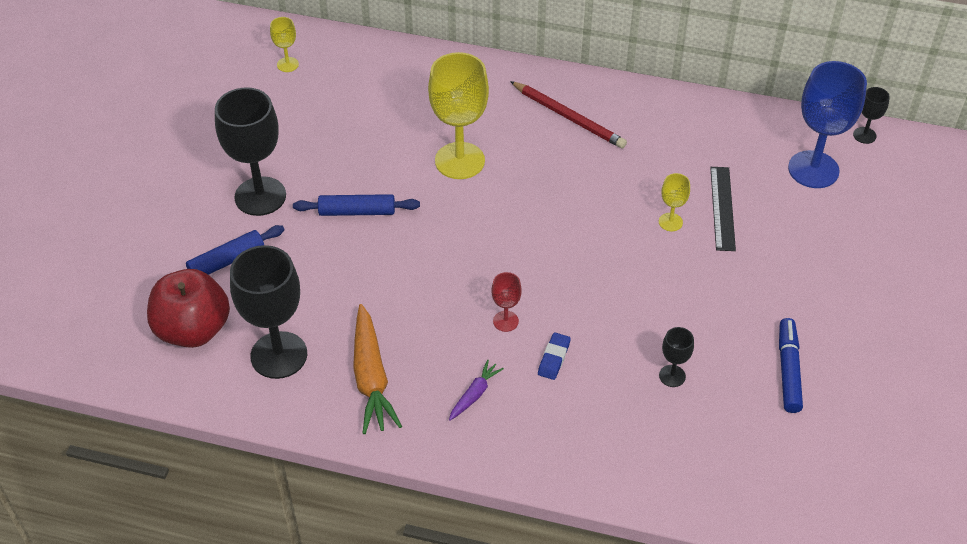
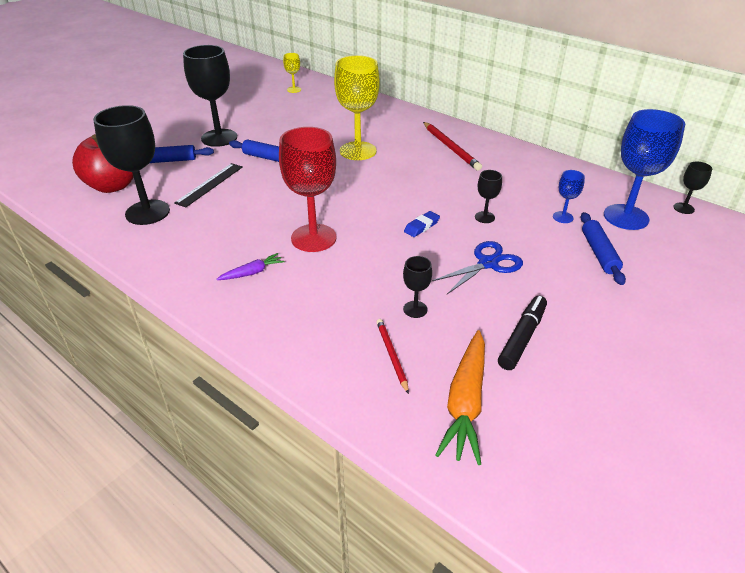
camera: 25 degrees right, 10 degrees down
orange carrot [353,304,402,434] -> orange carrot moved to [435,330,485,465]
red goblet [492,272,522,332] -> red goblet [279,127,336,252], size x2.16
blue eraser [538,333,571,380] -> blue eraser moved to [404,211,440,237]
yellow goblet [659,173,690,231] -> black goblet [475,170,502,223]
black ruler [710,167,736,251] -> black ruler moved to [174,163,243,207]
blue marker [779,318,803,413] -> black marker [498,296,547,370]
none -> red pencil [376,319,409,394]
none -> blue scissors [431,241,523,294]
none -> blue goblet [553,170,585,223]
none -> blue rolling pin [580,212,626,285]

